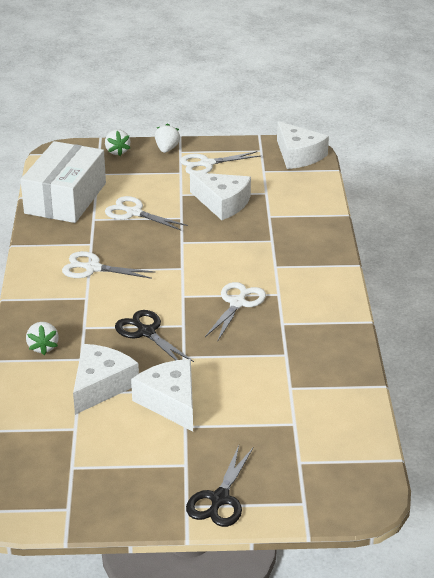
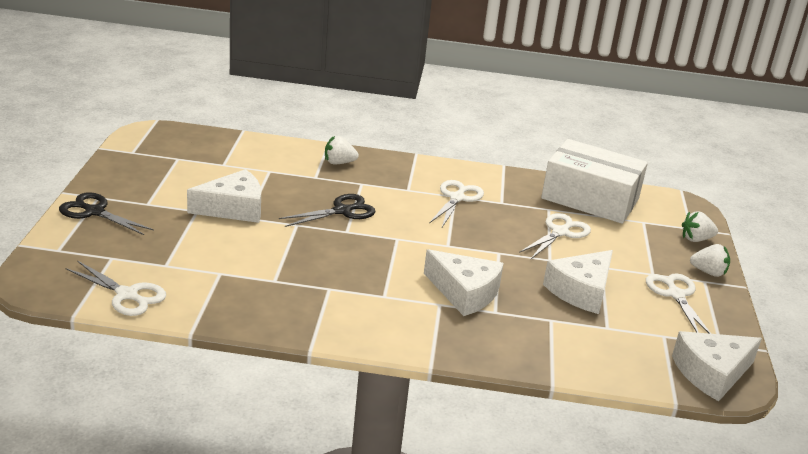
camera: 95 degrees right, 5 degrees down
white cheese [73,344,139,415] -> white cheese moved to [424,249,504,316]
white scissors [205,282,266,340] -> white scissors moved to [66,261,166,316]

